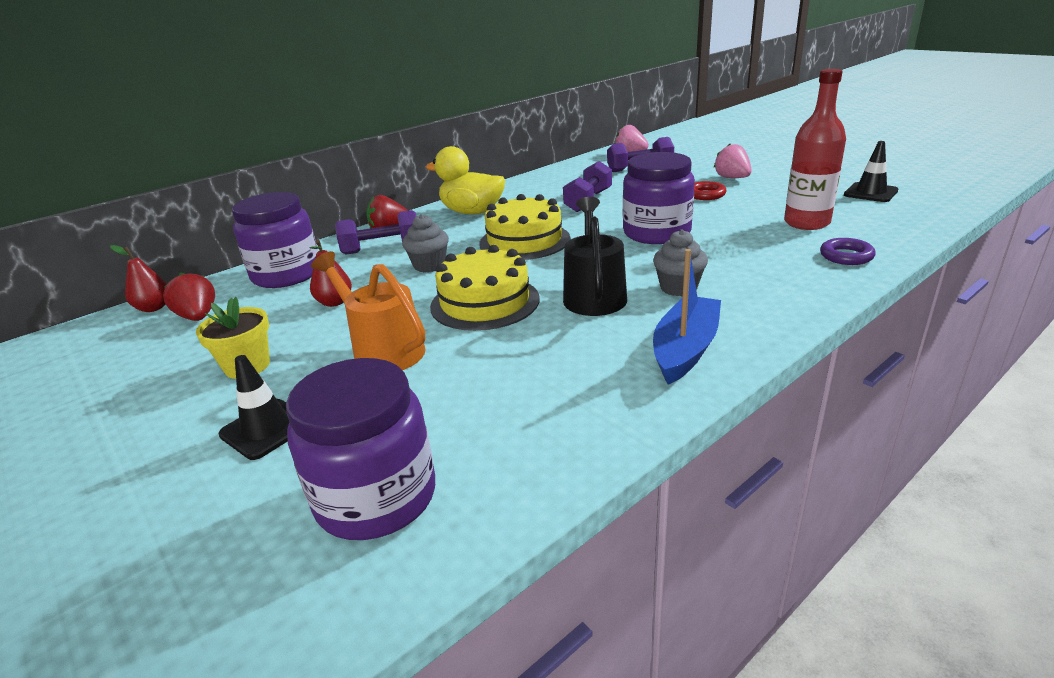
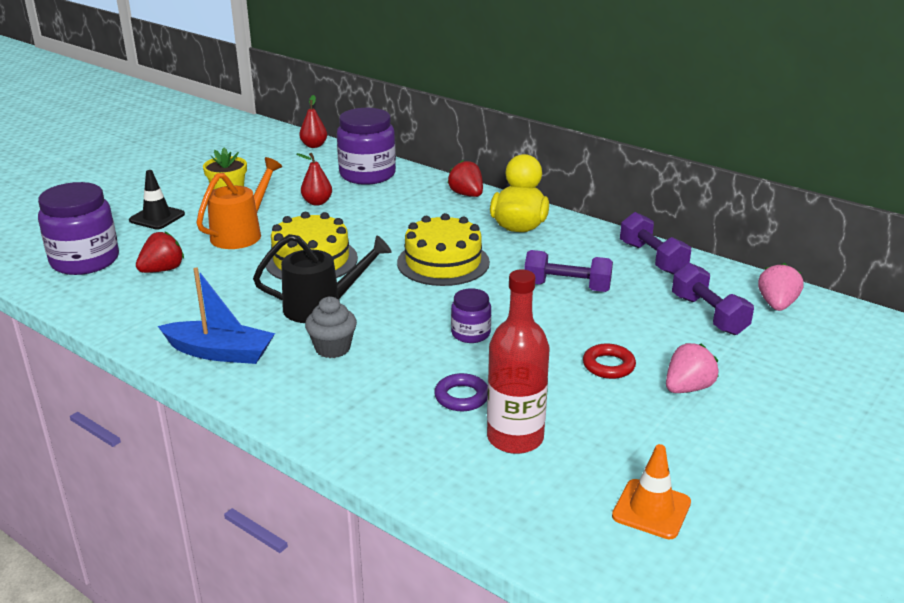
camera: 75 degrees right, 0 degrees up
red strawberry [163,273,215,321] -> red strawberry moved to [136,232,184,273]
purple dumbbell [335,210,417,255] -> purple dumbbell moved to [620,212,691,275]
grey cupcake [402,214,449,272] -> none
purple jar [623,152,695,244] -> purple jar [451,288,491,343], size x0.52
purple ring [820,238,876,265] -> purple ring moved to [434,373,488,411]
black traffic cone [844,141,898,202] -> orange traffic cone [612,444,691,539]

